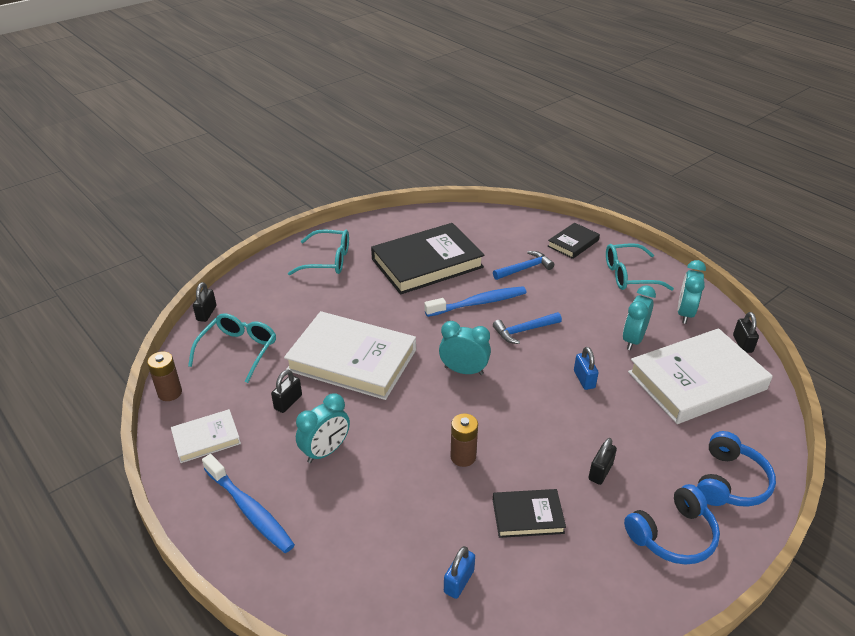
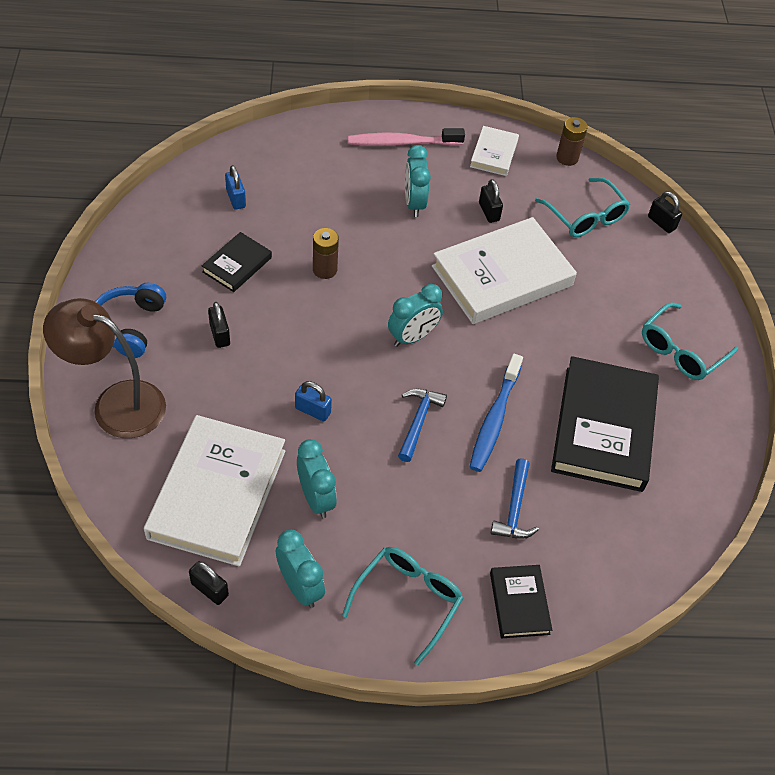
camera: 125 degrees right, 15 degrees up
blue toothbrush [202,454,295,553] -> pink toothbrush [348,128,465,146]
blue headphones [697,431,776,507] -> brown lamp [43,298,166,438]

